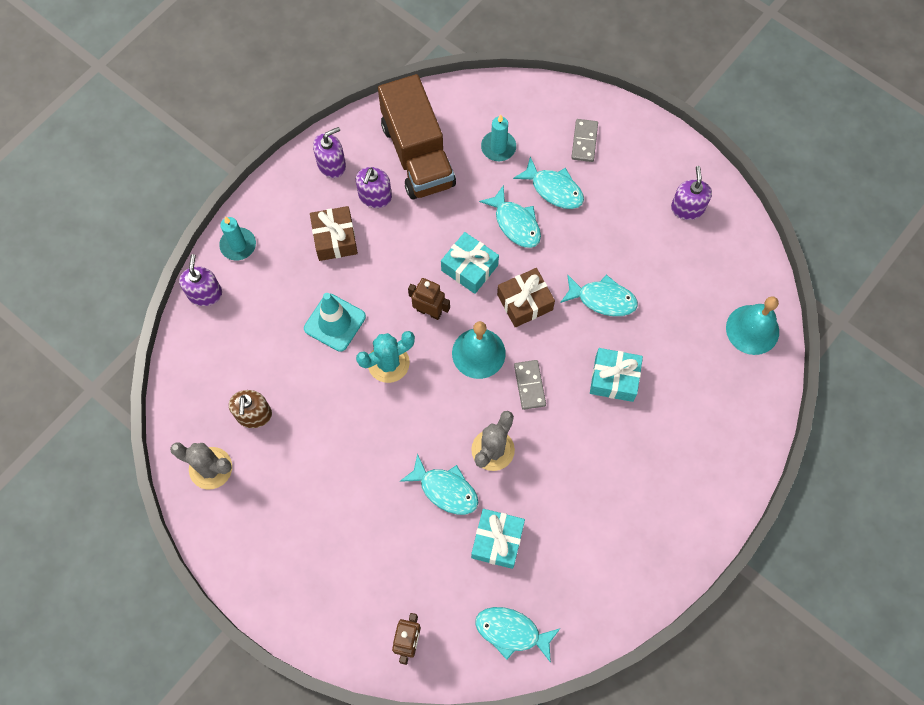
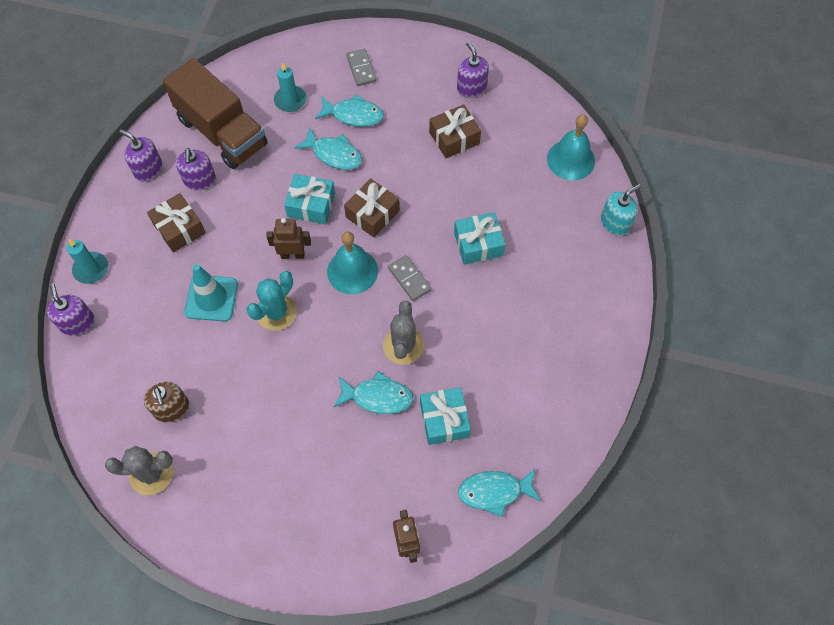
camera: 25 degrees left, 5 degrees down
purple soap dispenser [313,127,346,178] -> purple soap dispenser turned 90 degrees counterclockwise [119,130,162,181]
turquoise fish [560,274,638,316] -> none
none -> brown gift [429,104,481,158]
none -> turquoise soap dispenser [601,184,641,236]

